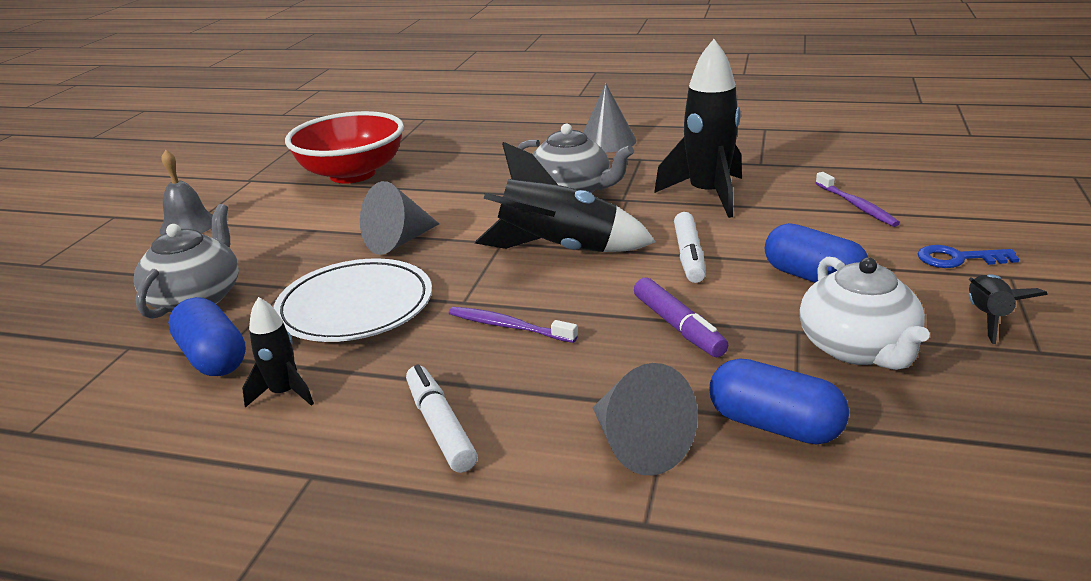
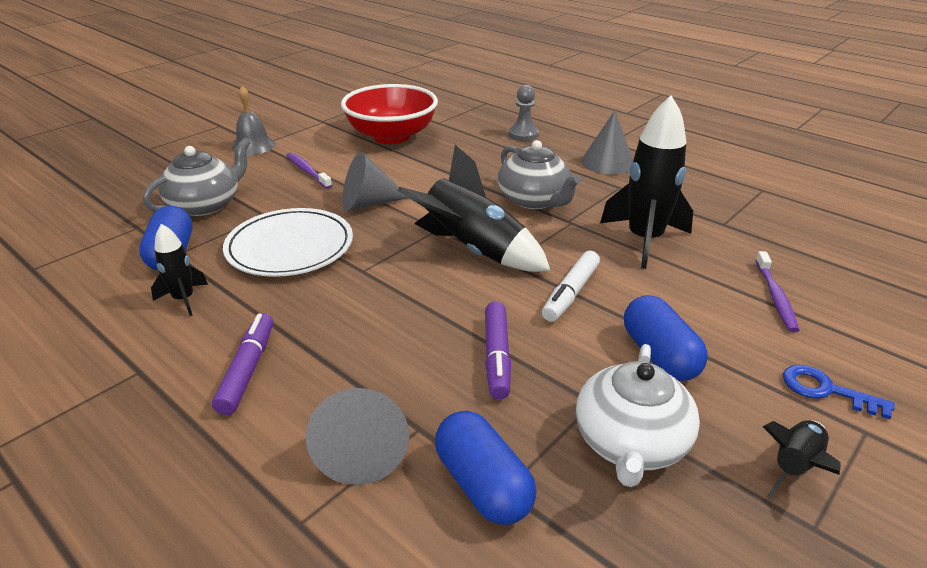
camera: 25 degrees right, 5 degrees up
white marker [406,364,477,473] -> purple marker [212,313,273,415]
purple toothbrush [449,307,578,343] -> purple toothbrush moved to [286,152,332,189]
none -> grey pawn [509,85,539,141]

